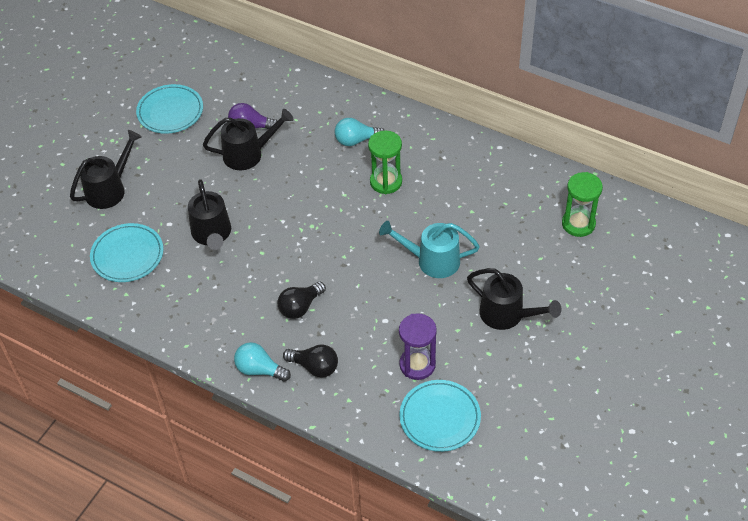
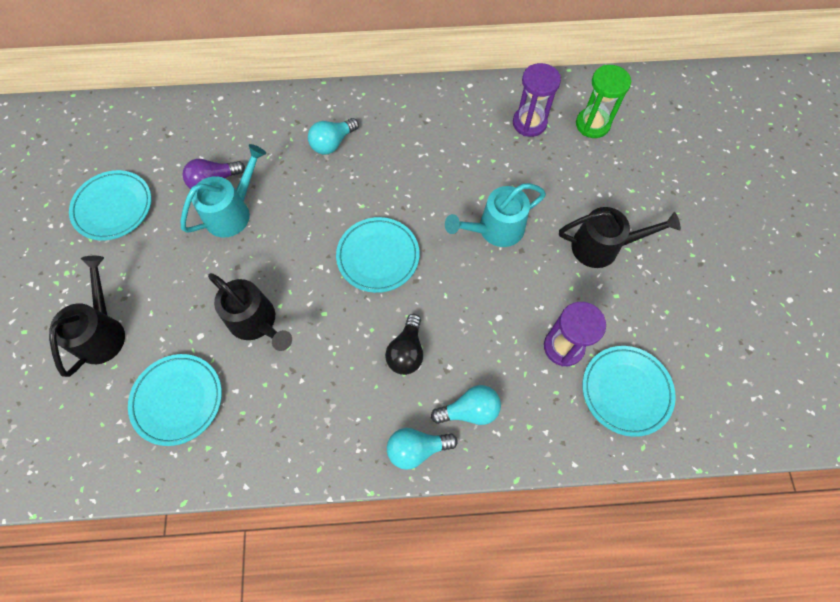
camera: 35 degrees left, 15 degrees up
black watering can [203,109,293,170] -> turquoise watering can [181,144,266,237]
black light bulb [283,344,338,378] -> turquoise light bulb [431,385,501,425]
green hourglass [368,130,402,194] -> none
none -> turquoise plate [336,217,420,293]
none -> purple hourglass [513,63,561,137]

